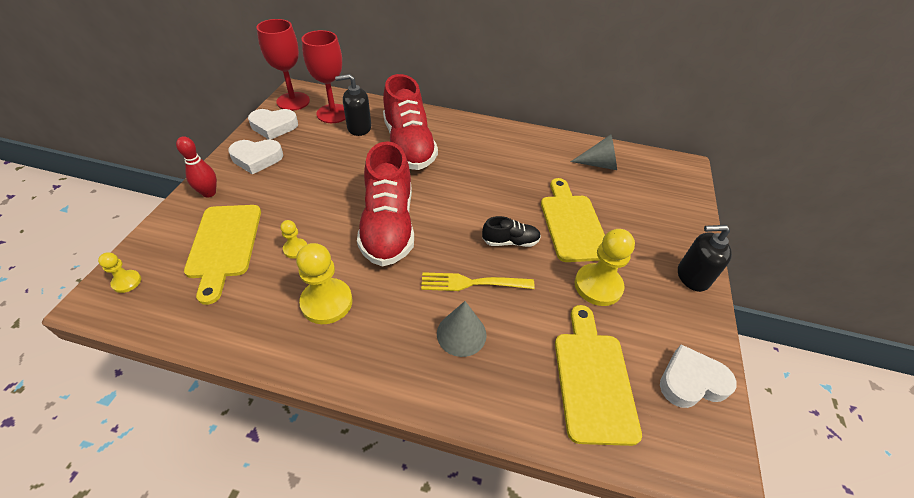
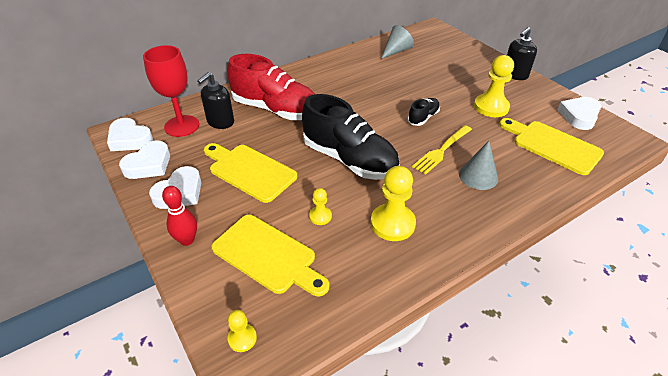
camera: 45 degrees left, 5 degrees down
red goblet [256,19,310,111] -> white heart [107,118,153,151]
red shoe [357,141,414,267] -> black shoe [302,94,400,180]
yellow cutting board [541,178,605,262] -> yellow cutting board moved to [204,143,297,203]

